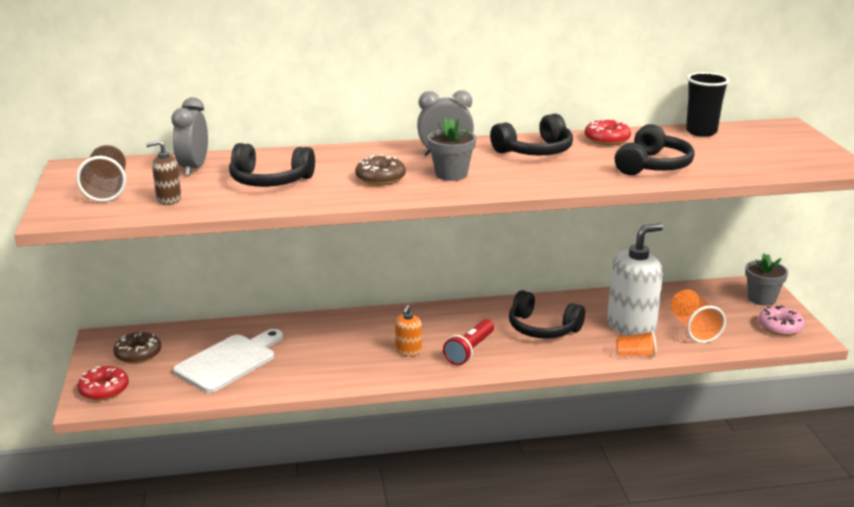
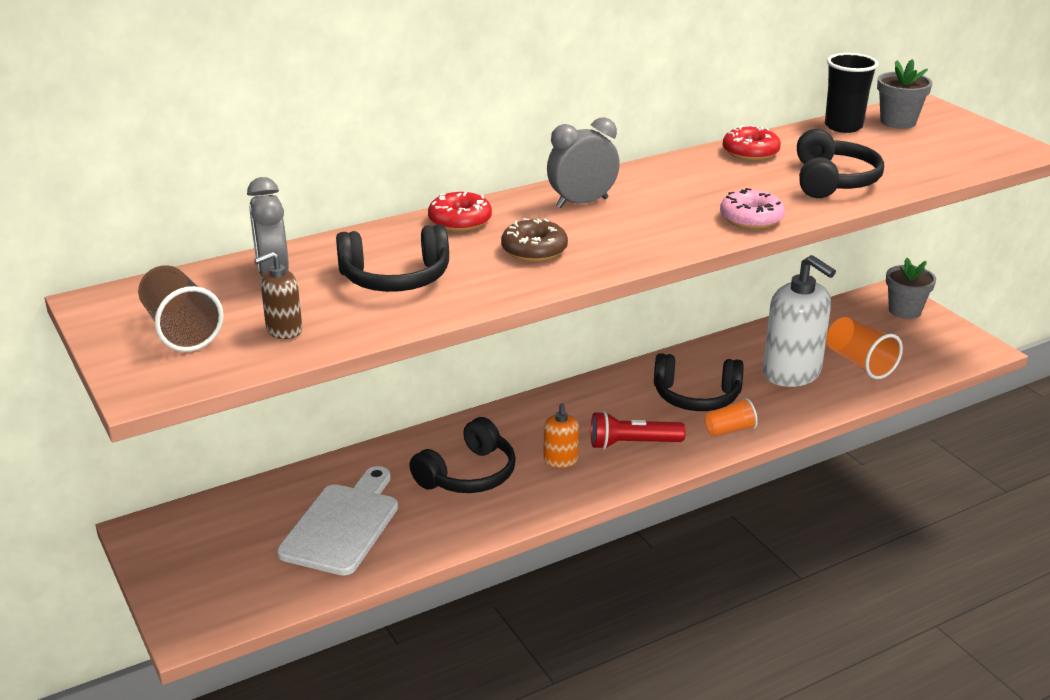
camera: 20 degrees left, 5 degrees up
red donut [78,366,129,401] -> red donut moved to [428,192,492,231]
brown donut [114,332,161,364] -> none
grey flower pot [427,118,476,181] -> grey flower pot moved to [877,59,932,129]
red flashlight [443,319,494,365] -> red flashlight turned 75 degrees clockwise [591,411,686,449]
black headphones [490,114,573,155] -> black headphones moved to [409,417,516,493]
white soap dispenser [607,223,663,335] -> white soap dispenser turned 105 degrees clockwise [763,255,836,387]
orange cup [616,331,656,357] -> orange cup moved to [705,398,758,437]
pink donut [758,305,805,336] -> pink donut moved to [720,188,785,229]

